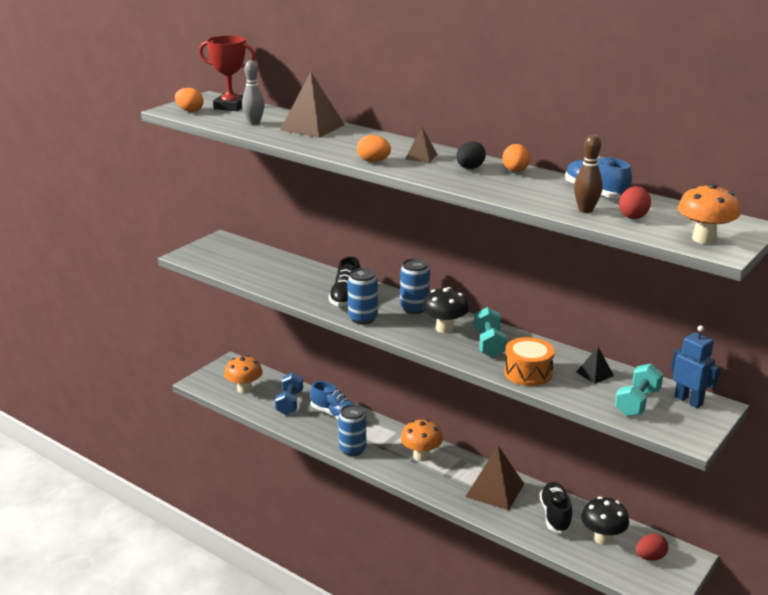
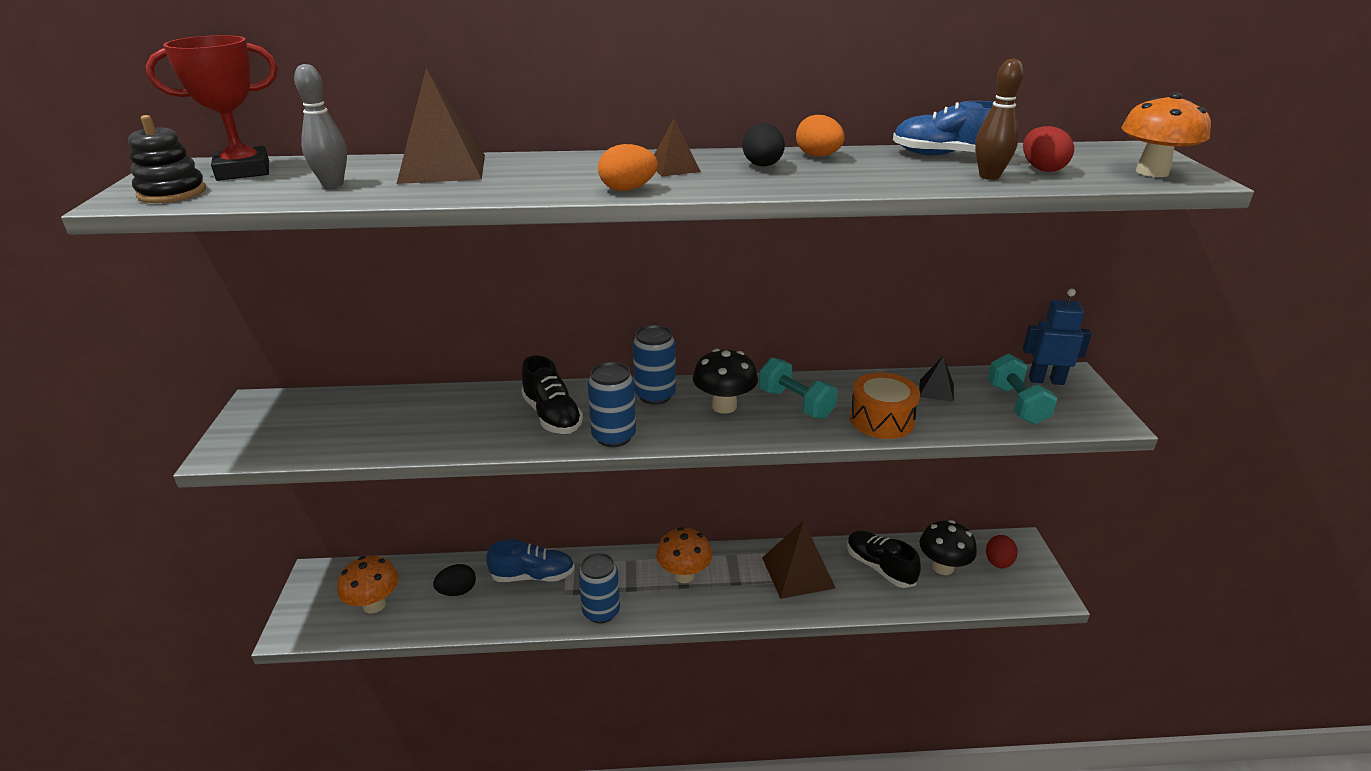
camera: 40 degrees left, 5 degrees up
orange egg [175,88,203,112] -> black stacking toy [128,115,206,203]
blue dumbbell [275,372,303,415] -> black egg [433,564,476,596]

